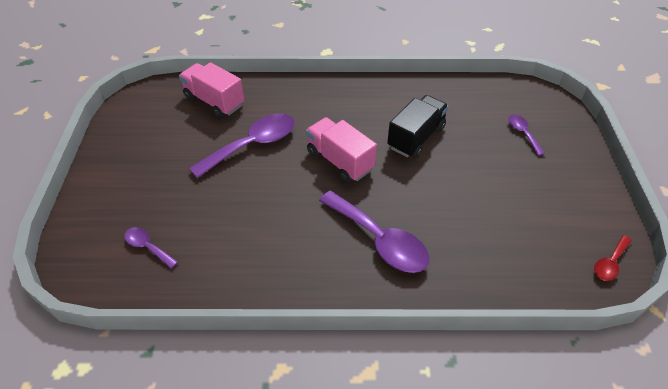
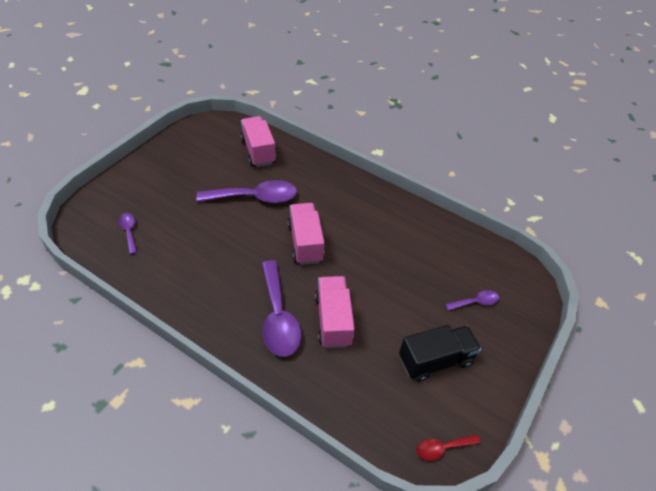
camera: 30 degrees right, 0 degrees up
black truck [387,95,449,158] -> black truck moved to [399,325,481,382]
purple spoon [508,115,545,156] -> purple spoon turned 60 degrees clockwise [445,290,499,311]
none -> pink truck [315,276,355,348]

